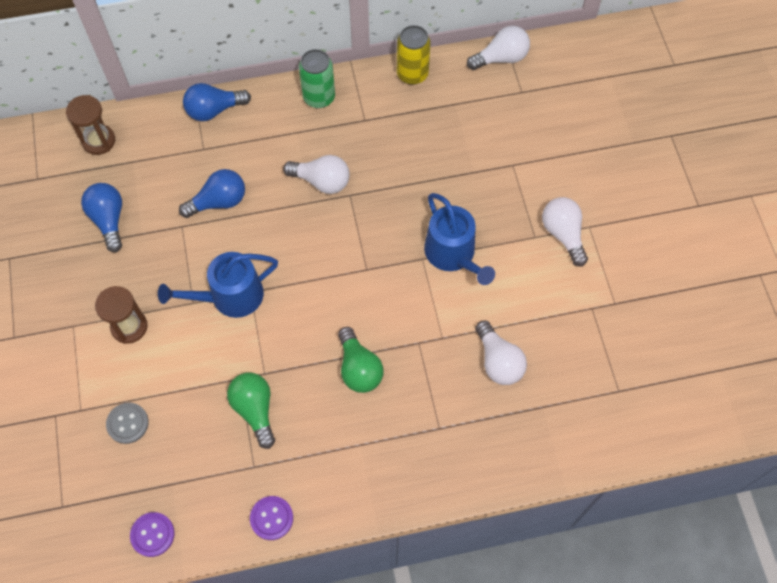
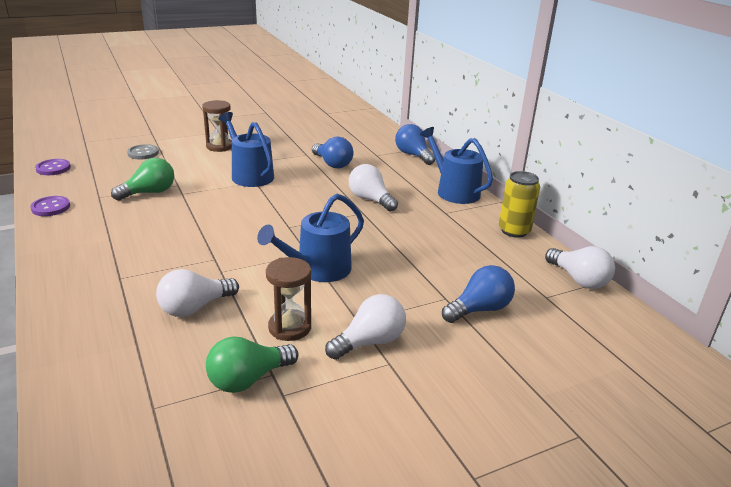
camera: 75 degrees right, 35 degrees down
brown hourglass [66,95,115,155] -> brown hourglass moved to [266,257,311,341]
blue light bulb [81,183,122,252] -> blue light bulb moved to [442,265,515,323]
white light bulb [283,155,350,194] -> white light bulb turned 135 degrees clockwise [349,164,398,212]
green can [299,49,335,108] -> blue watering can [420,127,493,204]
green light bulb [338,327,384,393] -> green light bulb moved to [206,337,299,393]

